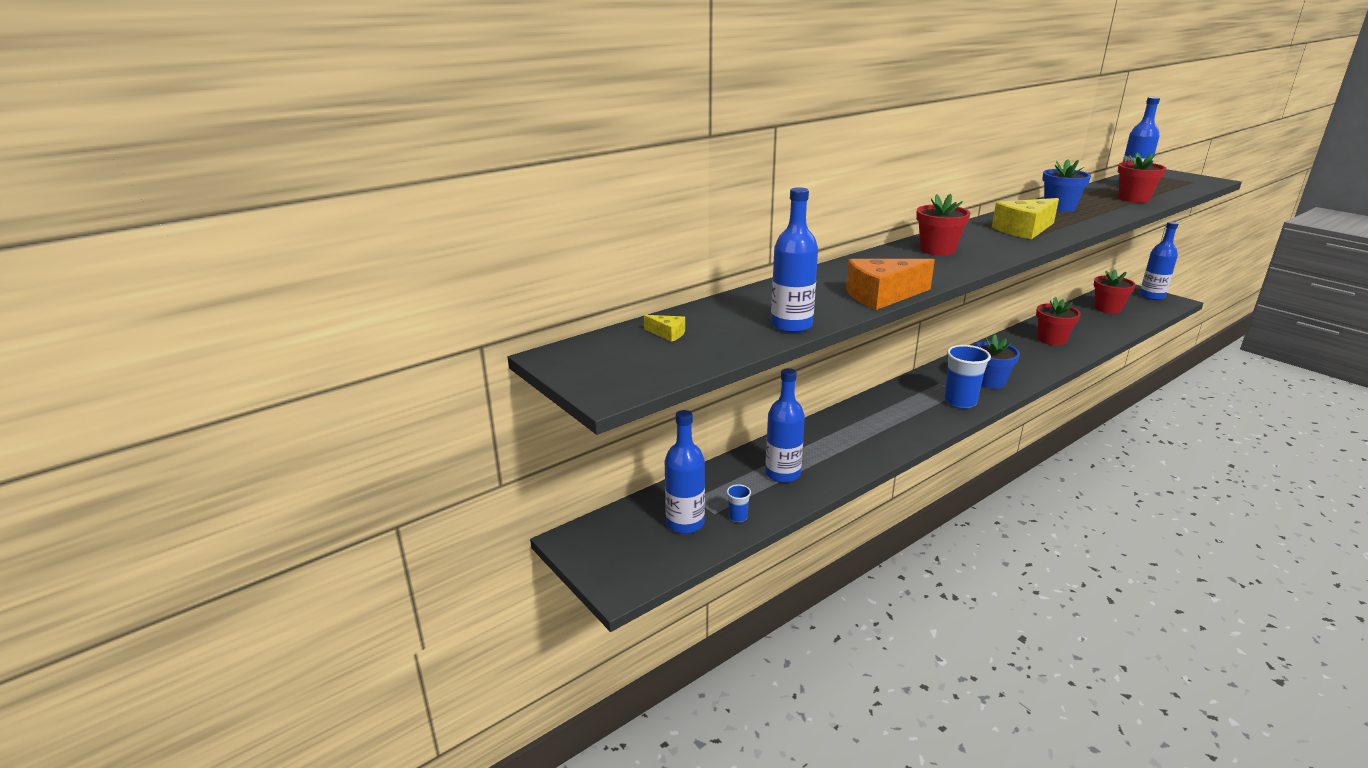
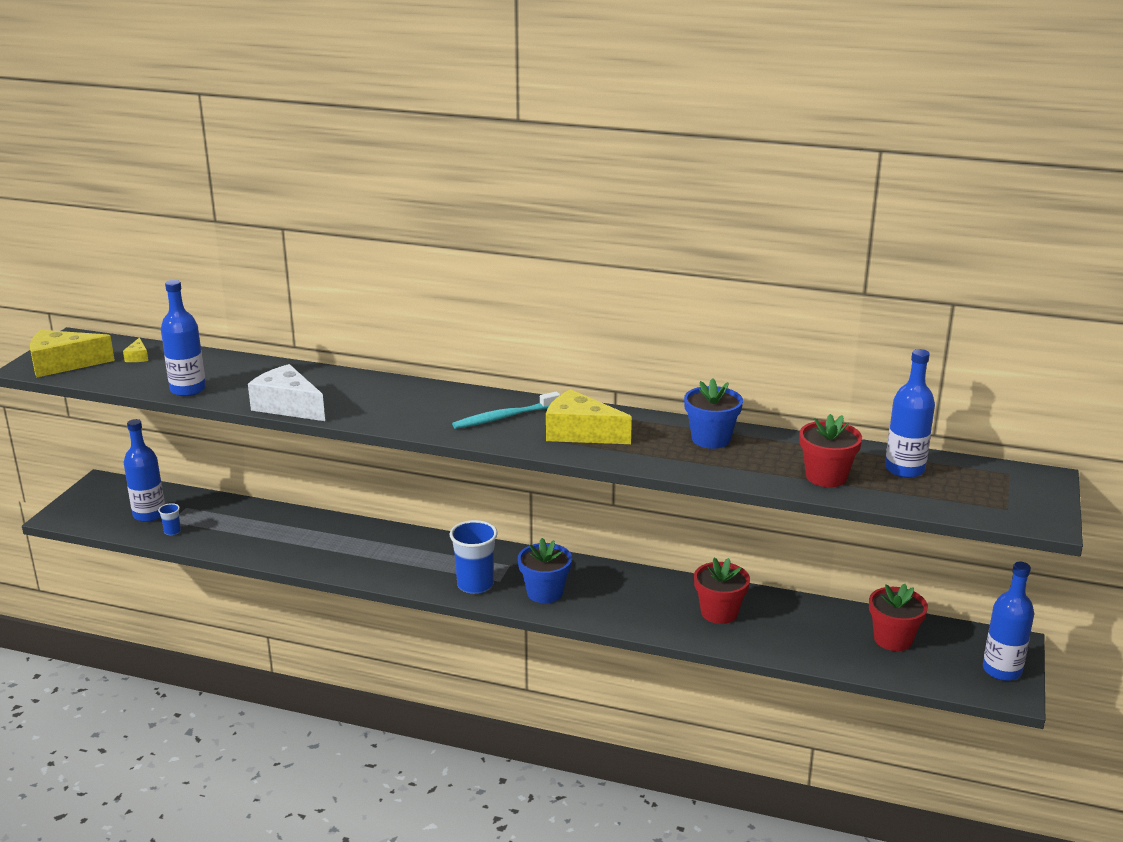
camera: 55 degrees right, 0 degrees up
blue bottle [765,368,805,483] -> none
orange cheese [846,259,935,310] -> white cheese [248,364,325,421]
red flower pot [916,194,971,256] -> none
none -> yellow cheese [30,330,115,378]
none -> turquoise toothbrush [452,391,560,429]

